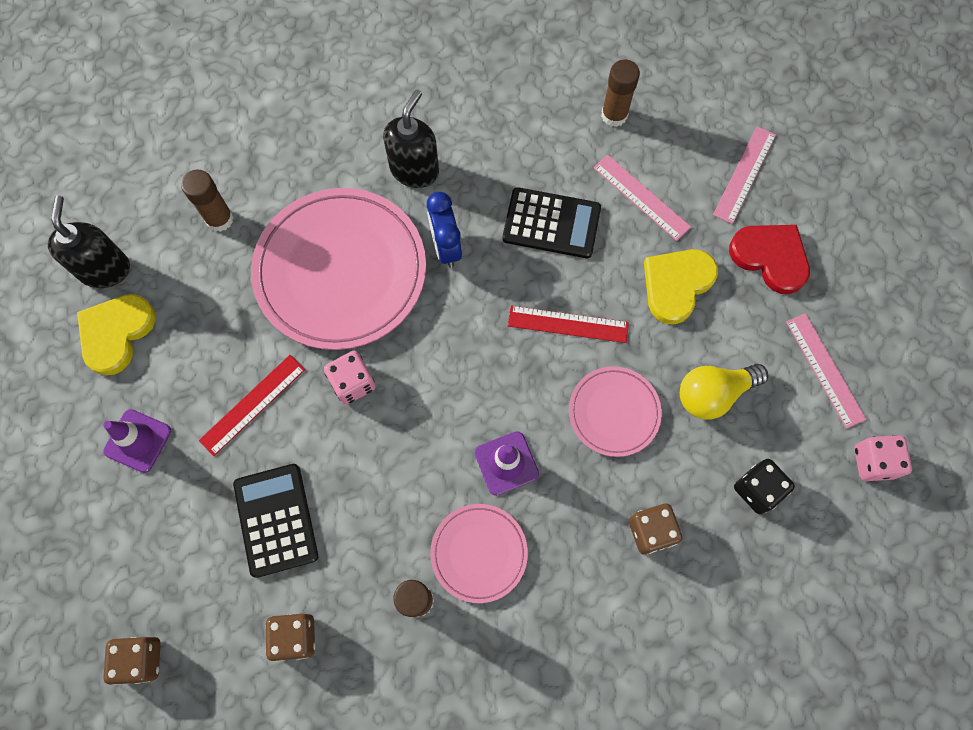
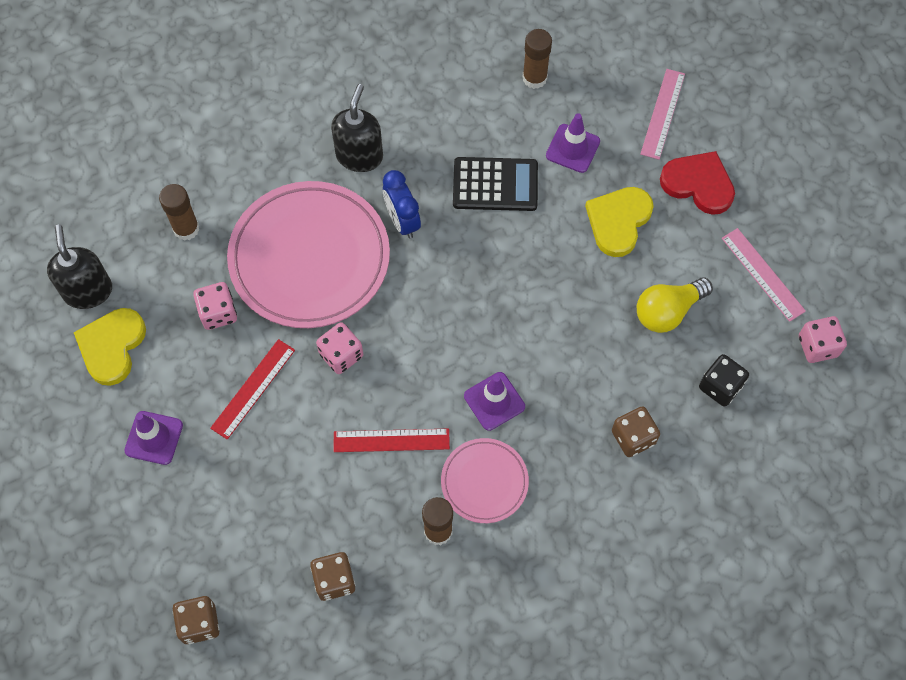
camera: 10 degrees left, 5 degrees down
black calculator [233,464,318,578] -> none
red ruler [508,306,629,343] -> red ruler moved to [334,429,450,452]
pink plate [569,366,662,457] -> none
pink ruler [593,155,691,241] -> purple traffic cone [546,113,600,173]
none -> pink dice [193,282,237,330]

